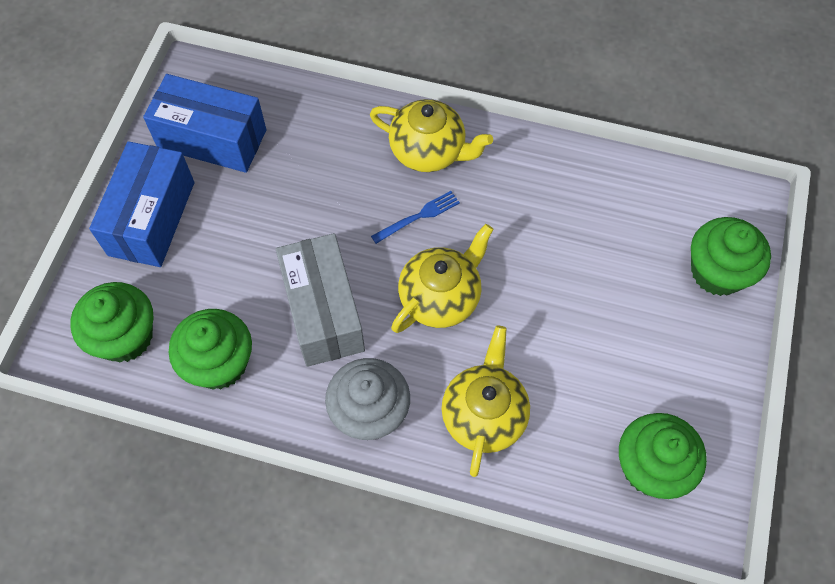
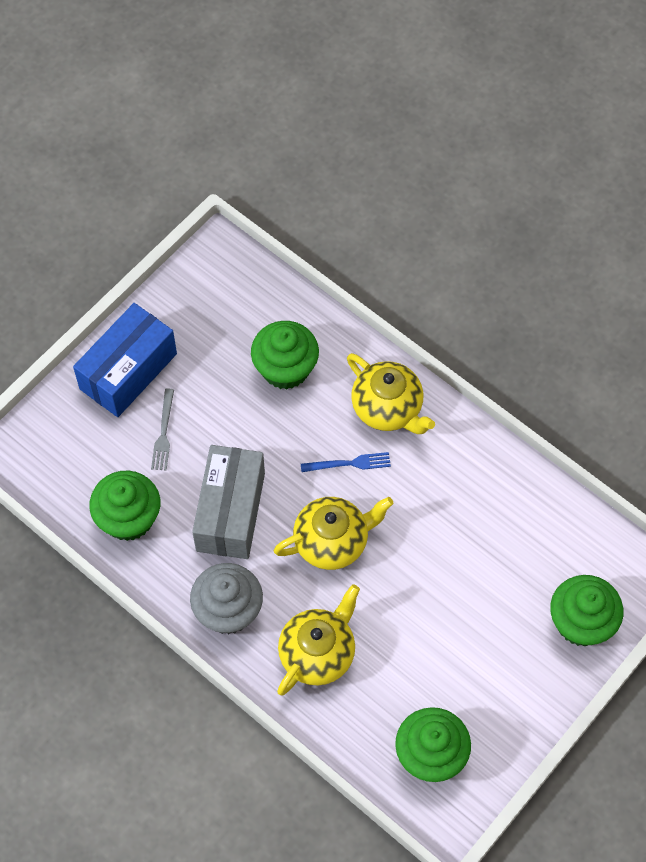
camera: 25 degrees right, 0 degrees up
green cupcake [70,282,153,363] -> green cupcake moved to [251,321,319,390]
blue box [143,74,266,173] -> none
none -> grey fork [151,389,174,471]

